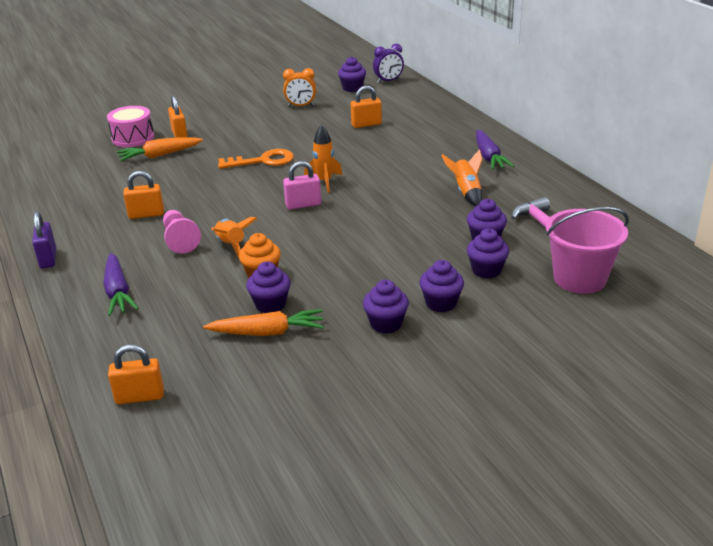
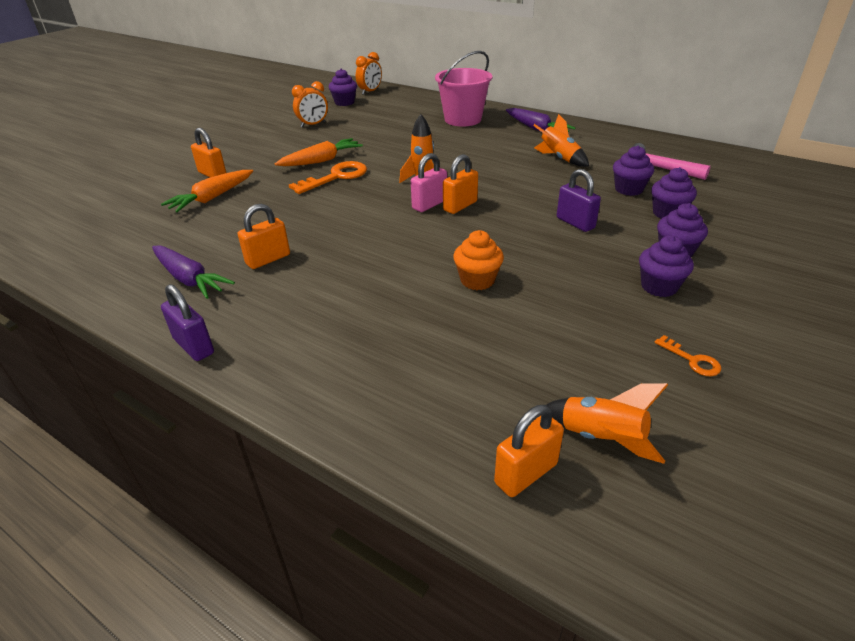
camera: 30 degrees left, 5 degrees up
purple carrot [103,253,139,316] -> purple carrot moved to [152,246,235,299]
pink drum [107,106,154,147] -> none
pink pawn [163,210,201,254] -> none
orange carrot [203,309,324,336] -> orange carrot moved to [275,138,363,166]
orange rocket [211,217,257,258] -> orange rocket moved to [546,383,668,464]
purple cupcake [246,261,291,313] -> none
orange padlock [351,86,382,128] -> orange padlock moved to [443,154,478,214]
purple clock [373,44,404,83] -> orange clock [356,52,382,95]
pink bucket [546,207,629,294] -> pink bucket moved to [435,51,492,127]
none -> purple padlock [557,169,601,232]
none -> orange key [655,335,721,376]

